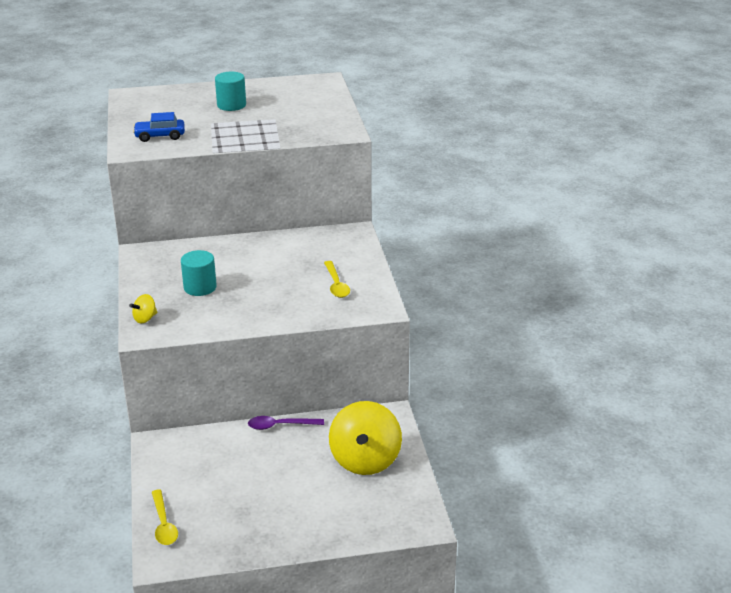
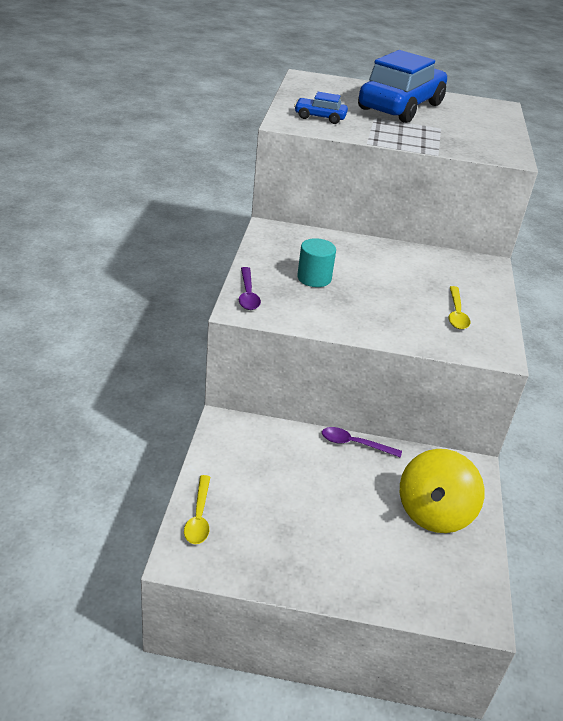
camera: 15 degrees right, 5 degrees up
yellow spinning top [129,294,157,324] -> purple spoon [239,267,261,310]
turquoise cylinder [215,72,246,111] -> blue car [358,50,447,123]

